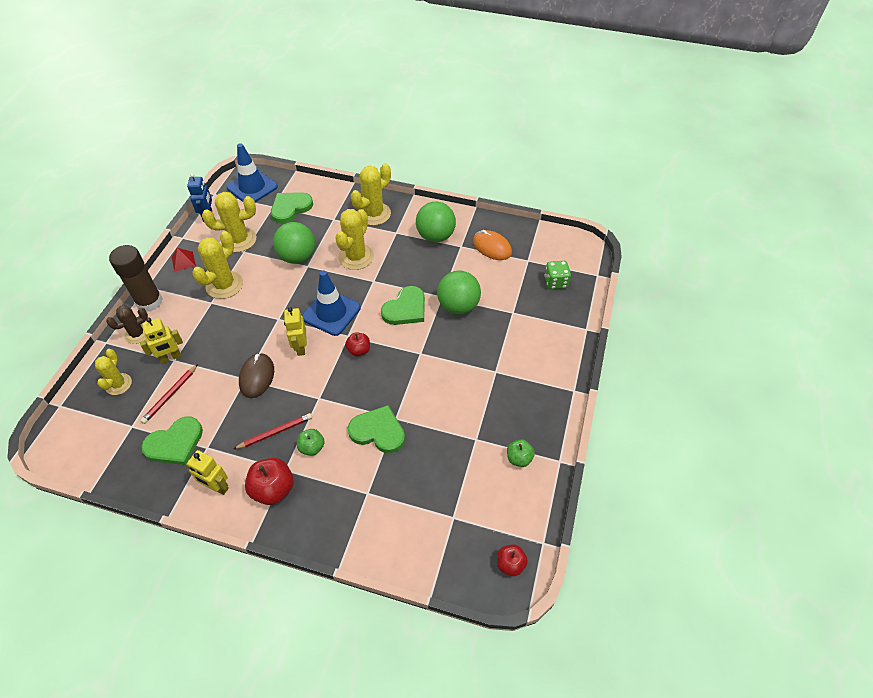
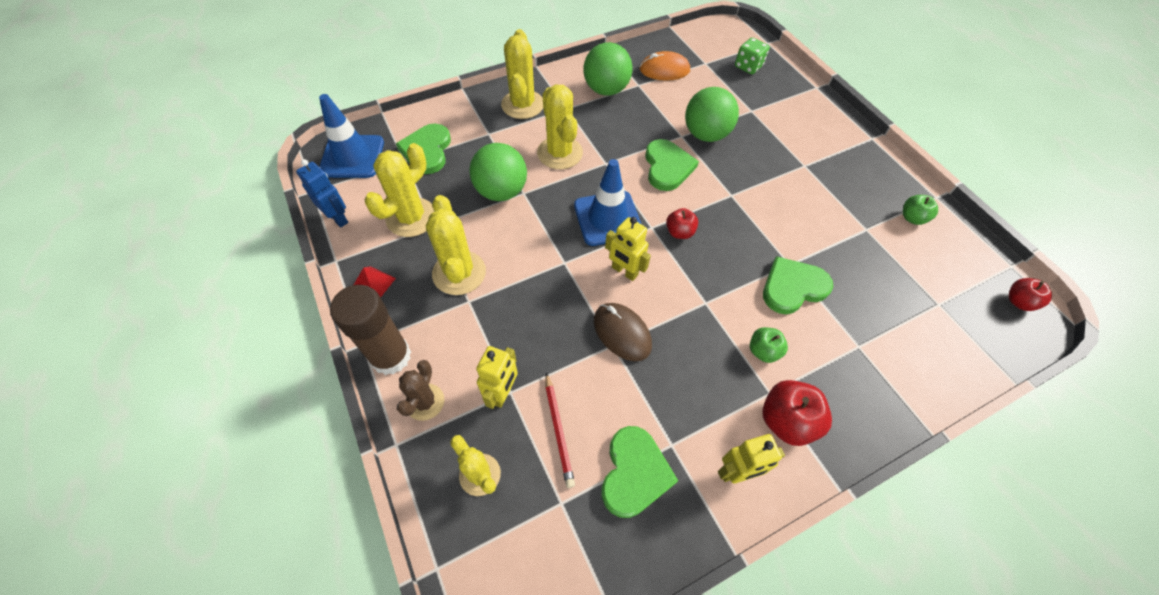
camera: 45 degrees left, 5 degrees up
red pencil [234,413,312,449] -> none

